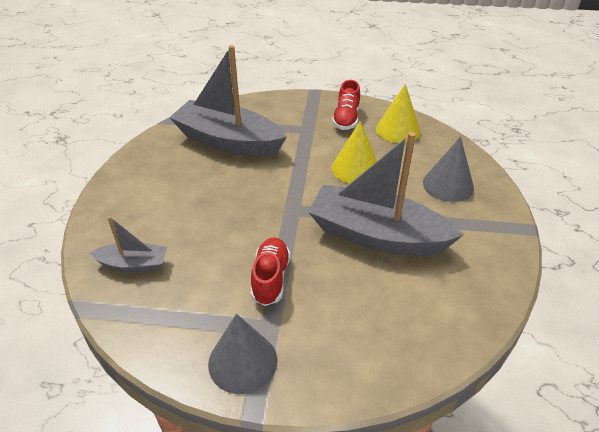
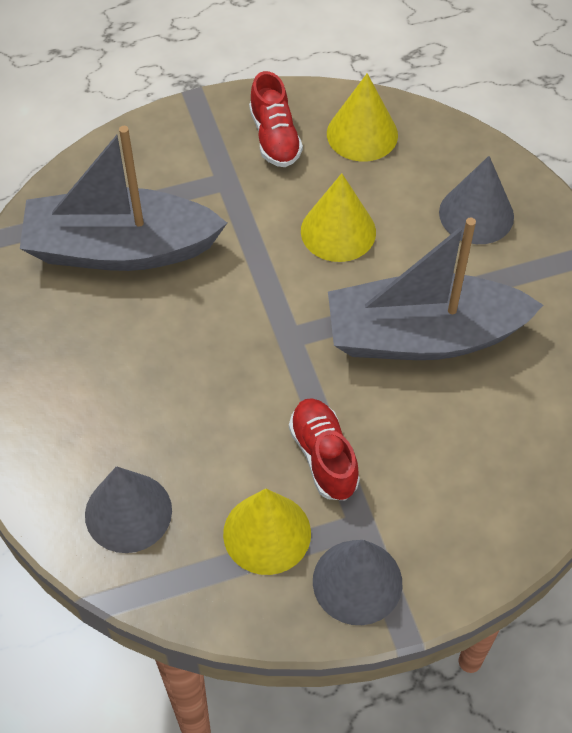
camera: 25 degrees left, 15 degrees up
grey boat [90,216,167,273] -> grey cone [85,466,172,553]
none -> yellow cone [223,488,311,575]

